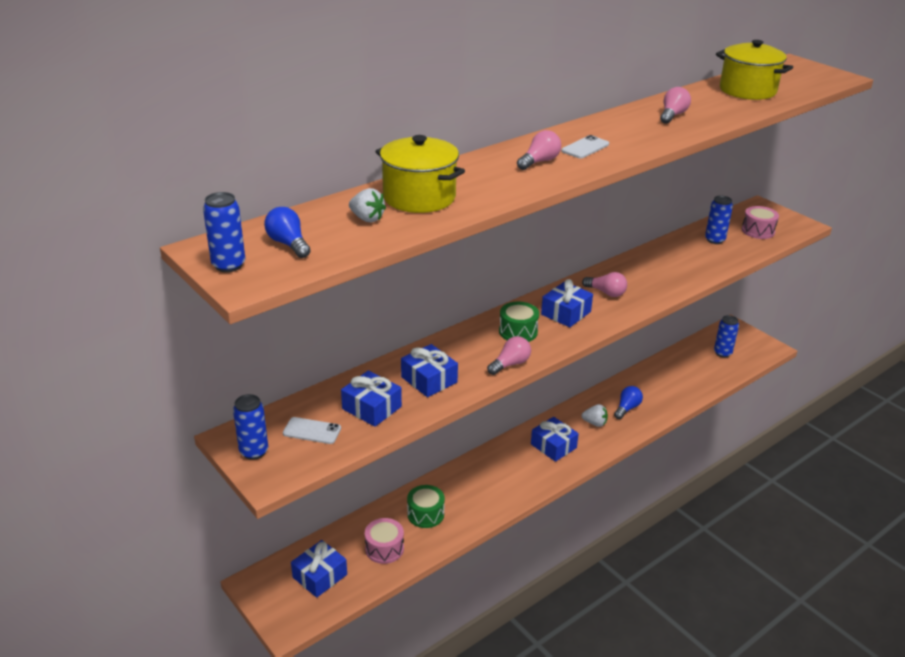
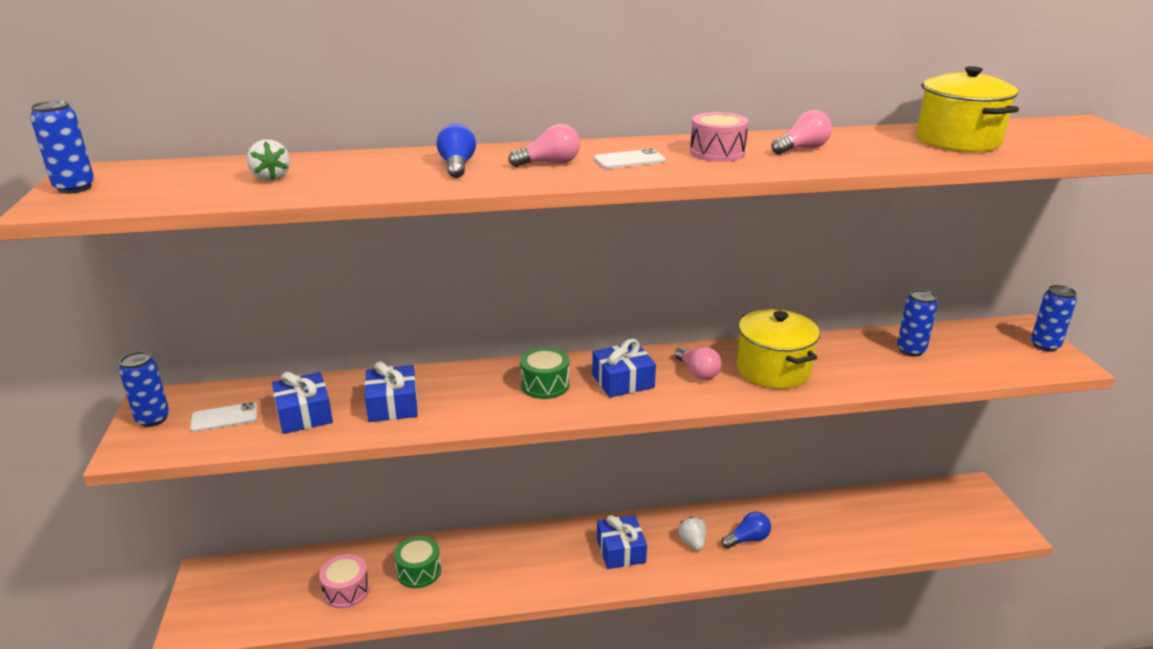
camera: 30 degrees right, 5 degrees down
blue light bulb [264,207,311,258] -> blue light bulb moved to [437,124,476,178]
white phone [283,417,341,444] -> white phone turned 60 degrees counterclockwise [190,402,257,432]
blue gift [291,540,347,598] -> none
yellow pot [376,135,465,213] -> yellow pot moved to [737,309,820,389]
pink light bulb [487,336,531,375] -> none
white strawberry [581,404,608,427] -> white strawberry turned 150 degrees counterclockwise [678,517,706,550]
blue can [714,315,739,357] -> blue can moved to [1031,285,1077,352]
pink drum [742,206,779,239] -> pink drum moved to [690,112,749,162]

